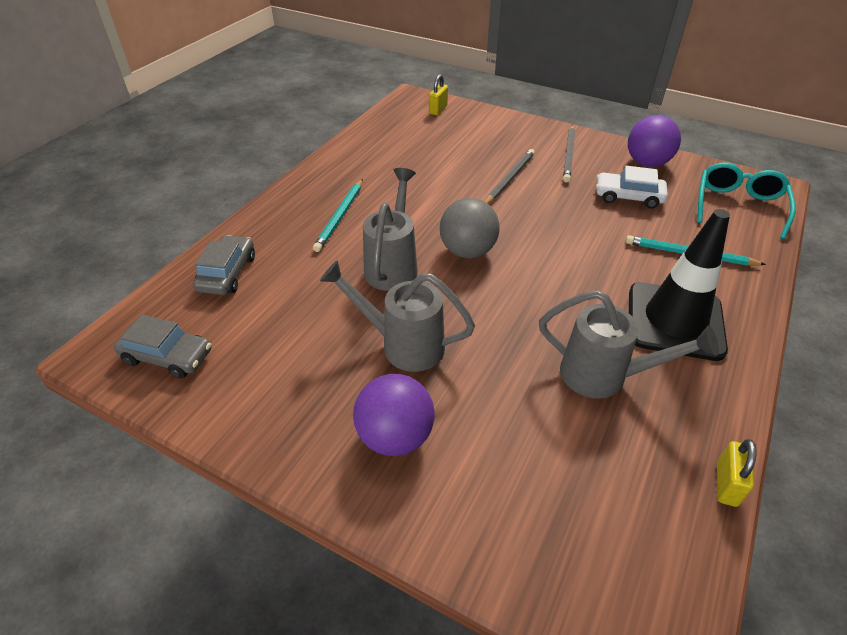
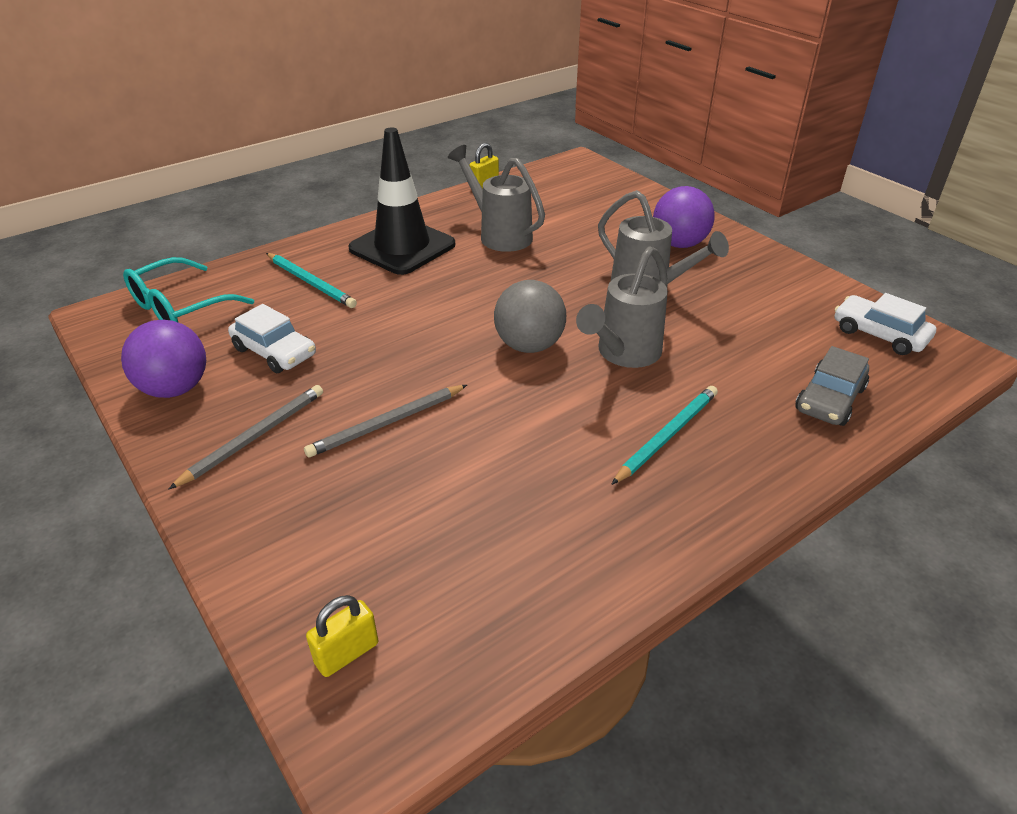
camera: 155 degrees left, 5 degrees down
grey car [114,315,212,378] -> white car [835,293,936,355]

